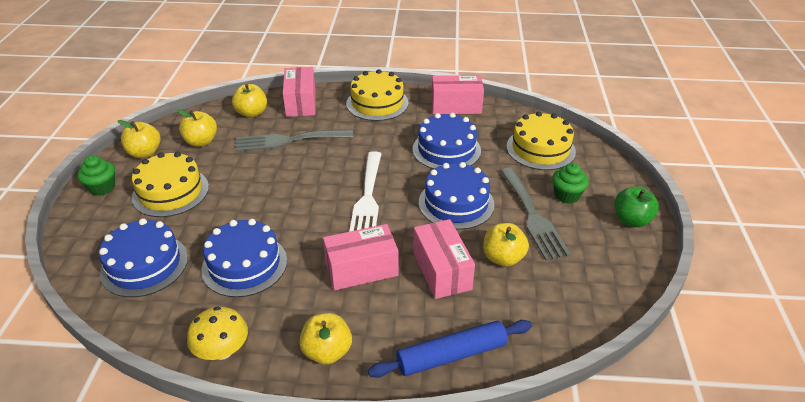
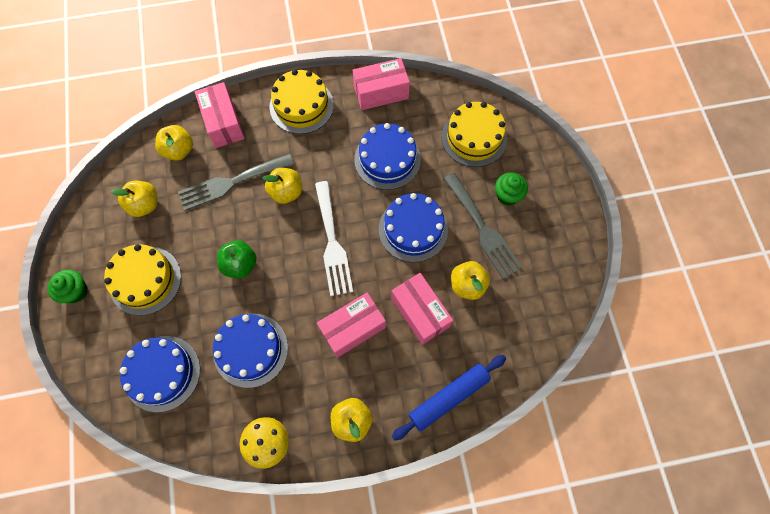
camera: 15 degrees left, 30 degrees up
yellow apple [118,120,161,158] -> yellow apple moved to [262,168,302,204]
green apple [614,186,659,227] -> green apple moved to [217,240,256,278]

